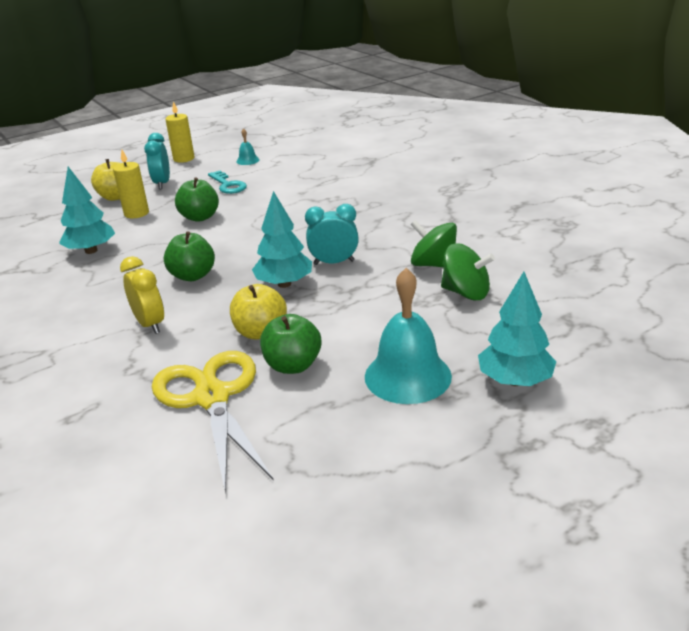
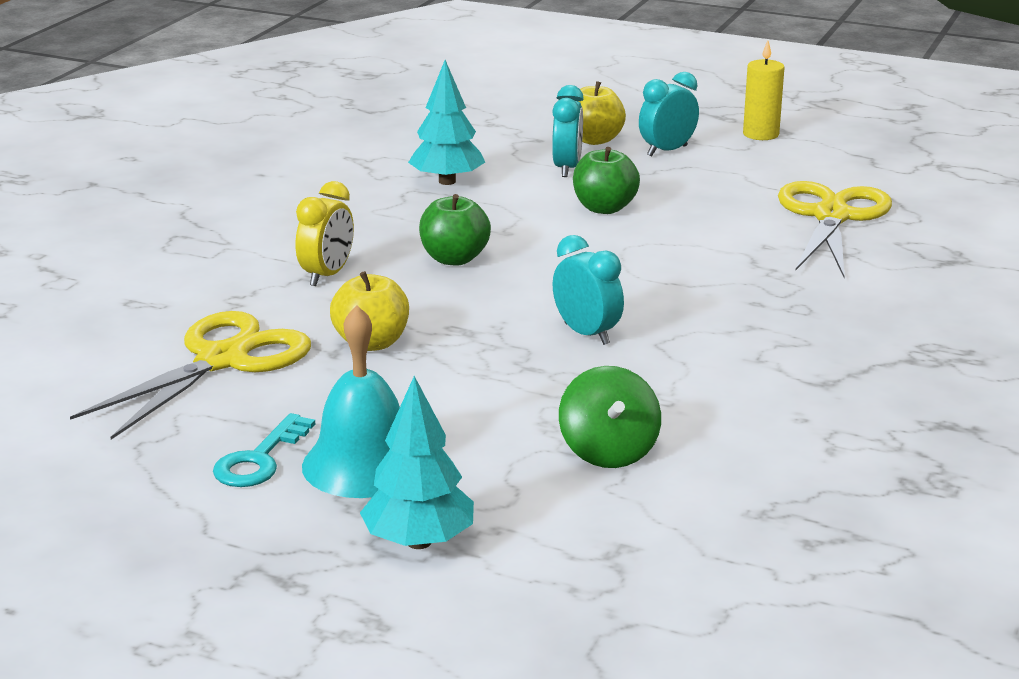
camera: 55 degrees right, 5 degrees down
yellow candle [113,150,149,218] -> turquoise clock [552,85,584,177]
turquoise key [208,171,247,194] -> turquoise key moved to [213,413,315,487]
turquoise bell [236,128,259,165] -> none
turquoise tree [252,191,312,288] -> none
green apple [260,314,321,374] -> none
green spinning top [411,220,457,268] -> none
none -> yellow scissors [778,181,892,277]

